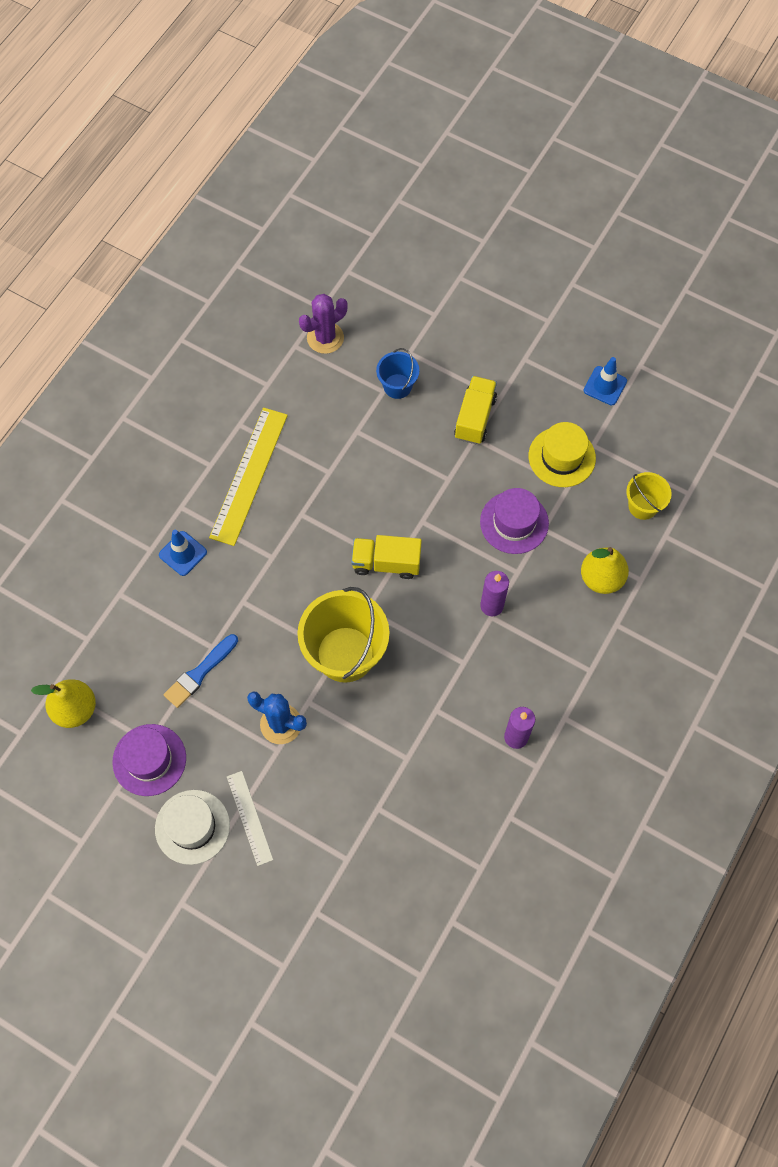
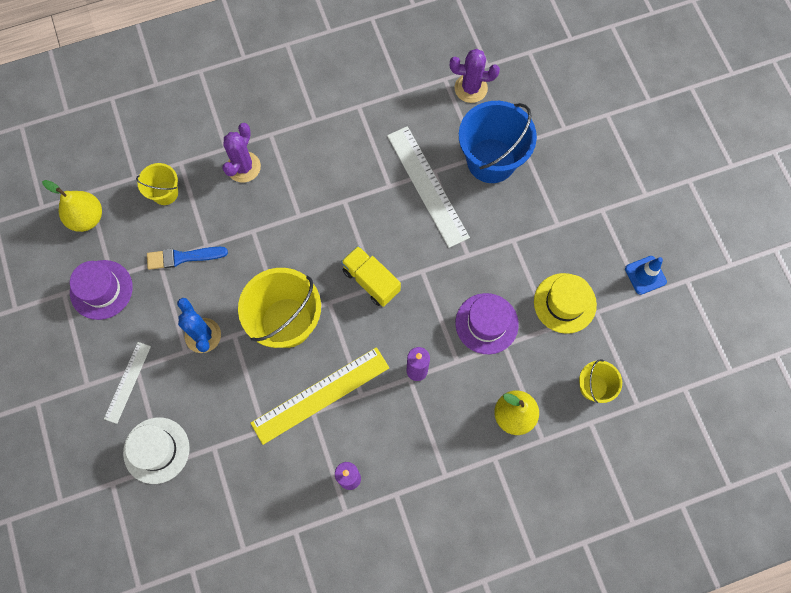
camera: 40 degrees right, 5 degrees up
white hat [155,790,230,865] -> white hat moved to [123,417,190,484]
blue traffic cone [159,530,207,576] -> purple cactus [222,123,261,182]
yellow ruler [209,408,288,546] -> yellow ruler moved to [250,347,389,445]
blue bucket [376,348,419,399] -> blue bucket [459,101,537,183], size x1.92
yellow truck [454,376,497,444] -> none
none -> yellow bucket [136,163,178,205]
none -> white ruler [387,126,470,248]

